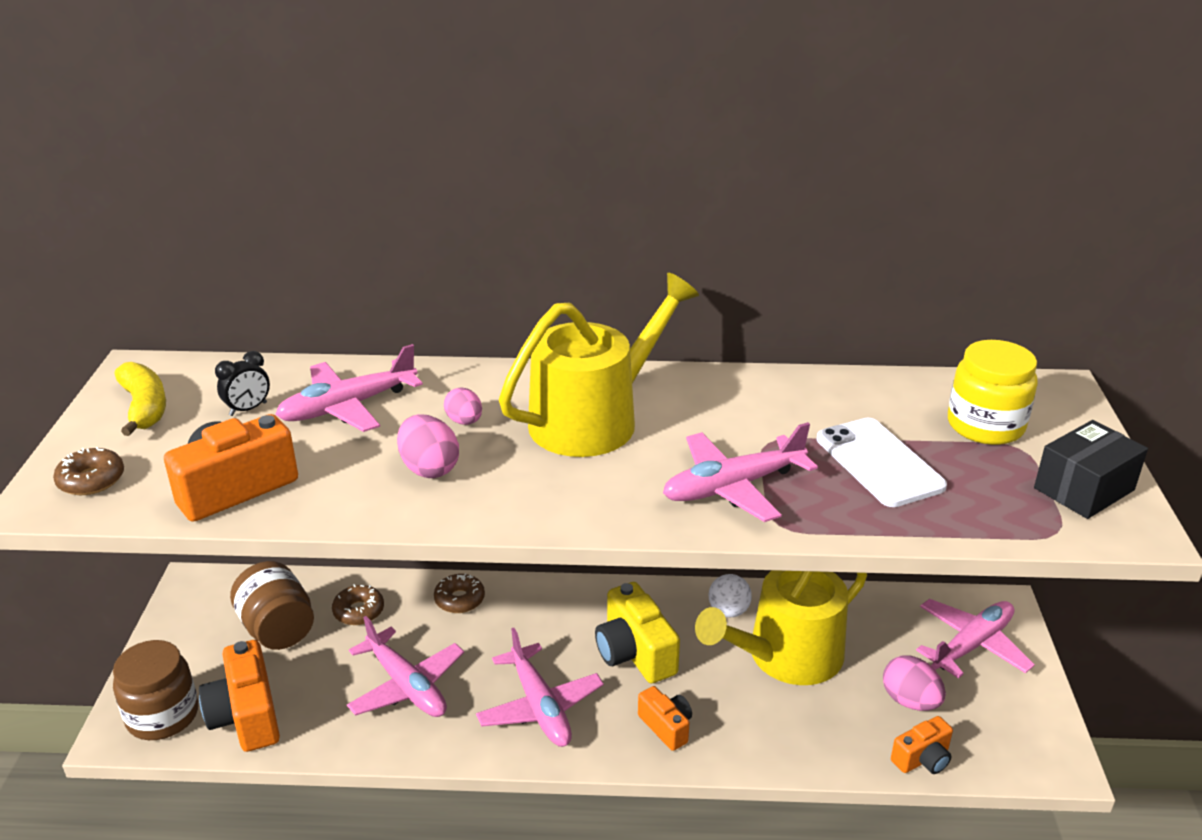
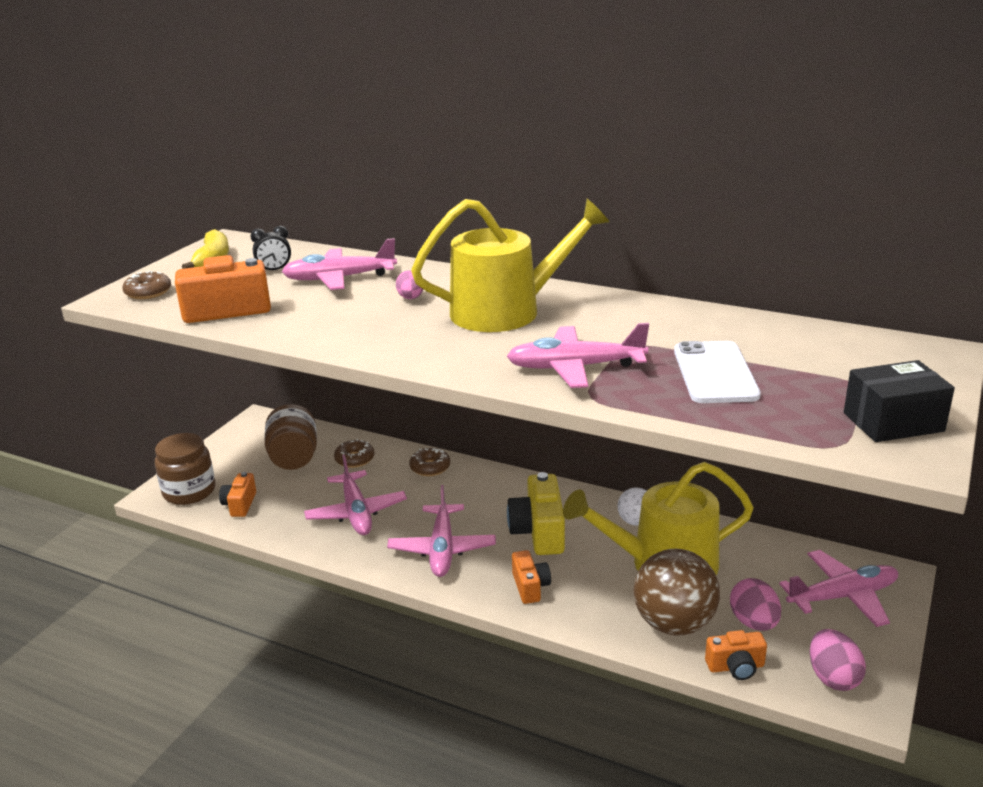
camera: 25 degrees right, 5 degrees down
orange camera [199,640,280,752] -> orange camera [219,472,256,517], size x0.59
pink egg [397,414,459,478] -> pink egg moved to [810,629,866,691]
yellow jar [948,340,1038,445] -> none
none -> brown ball [633,549,720,636]

